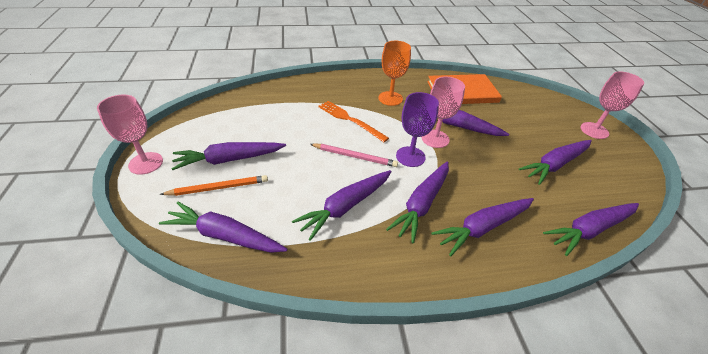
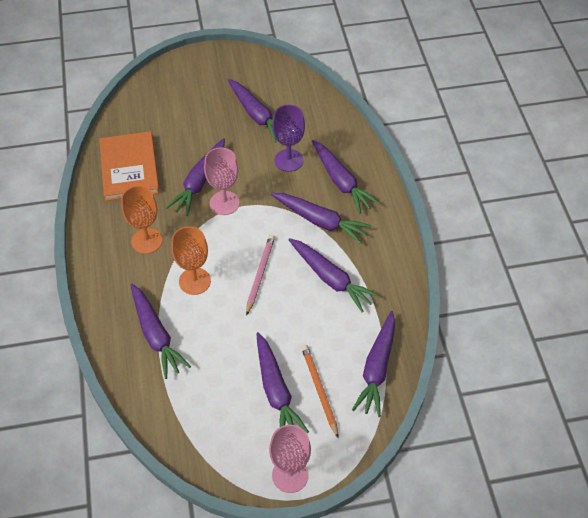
camera: 90 degrees left, 10 degrees up
orange fork [318,101,389,142] -> orange goblet [171,226,211,295]
purple goblet [396,92,439,167] -> purple goblet moved to [272,105,305,172]
purple carrot [543,203,639,256] -> purple carrot moved to [131,283,191,379]
pink goblet [581,71,644,139] -> none

